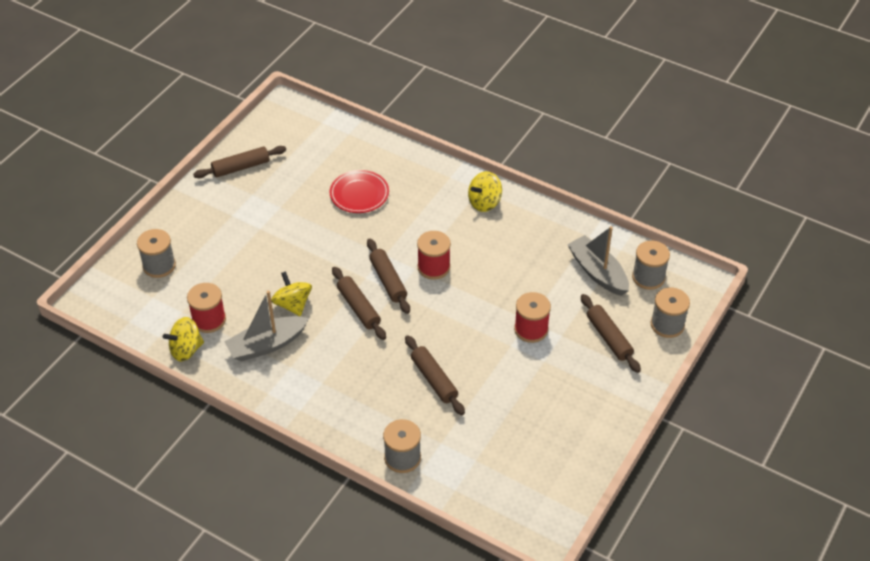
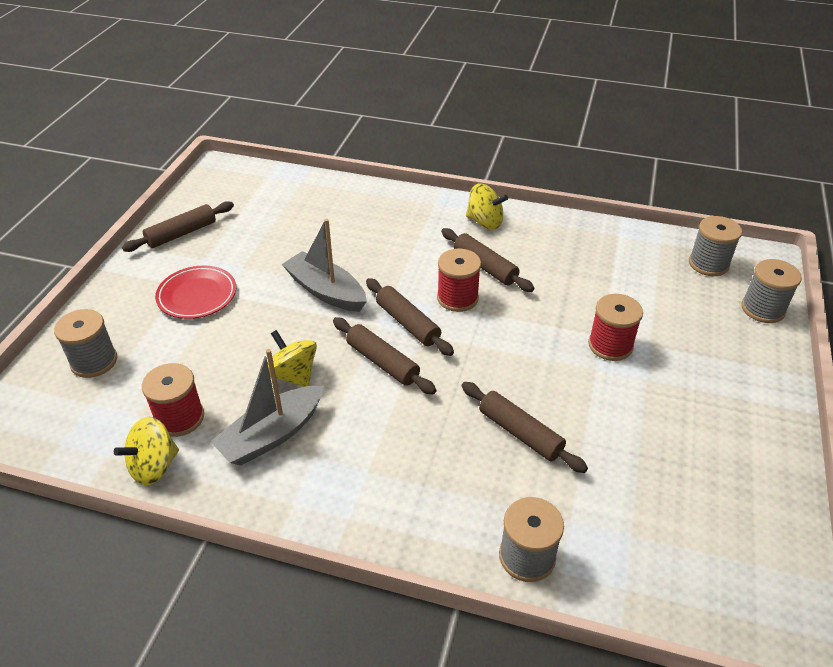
camera: 15 degrees left, 5 degrees down
red plate [329,170,389,213] -> red plate moved to [155,266,236,319]
yellow spinning top [468,171,502,212] -> yellow spinning top turned 105 degrees counterclockwise [466,184,508,230]
grey boat [567,226,629,296] -> grey boat moved to [282,219,367,312]
brown rolling pin [581,294,641,373] -> brown rolling pin moved to [441,228,534,292]

